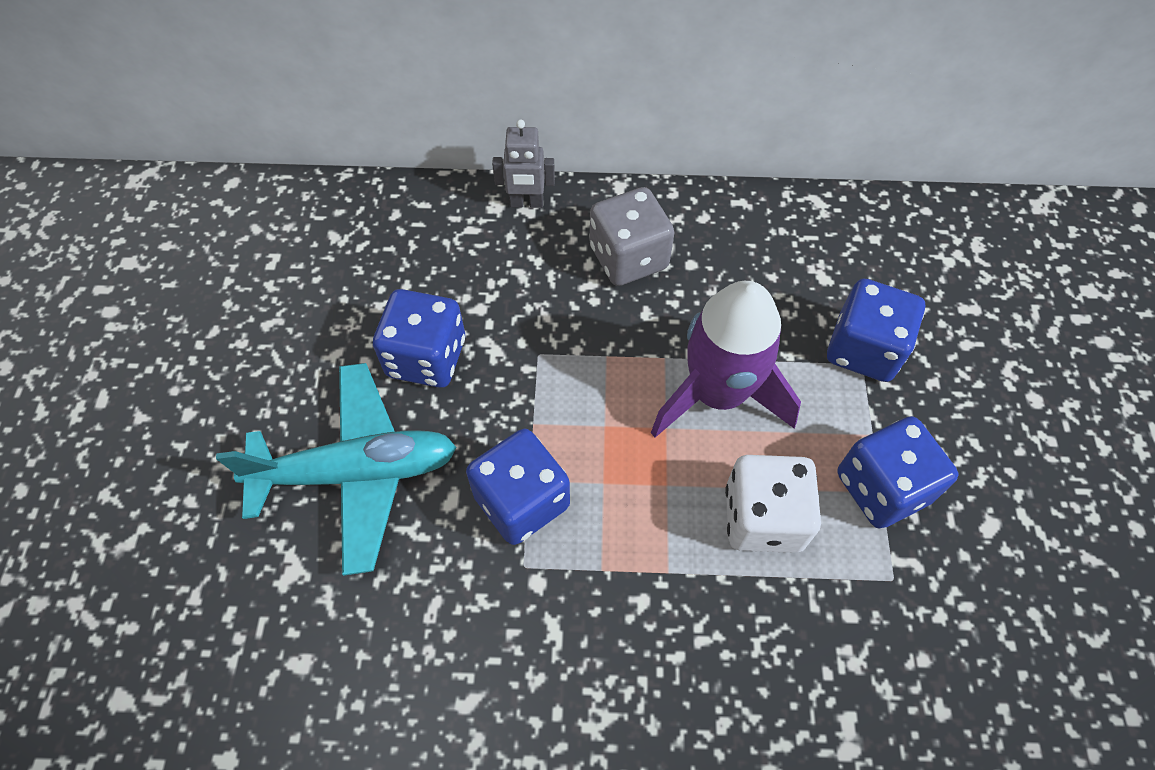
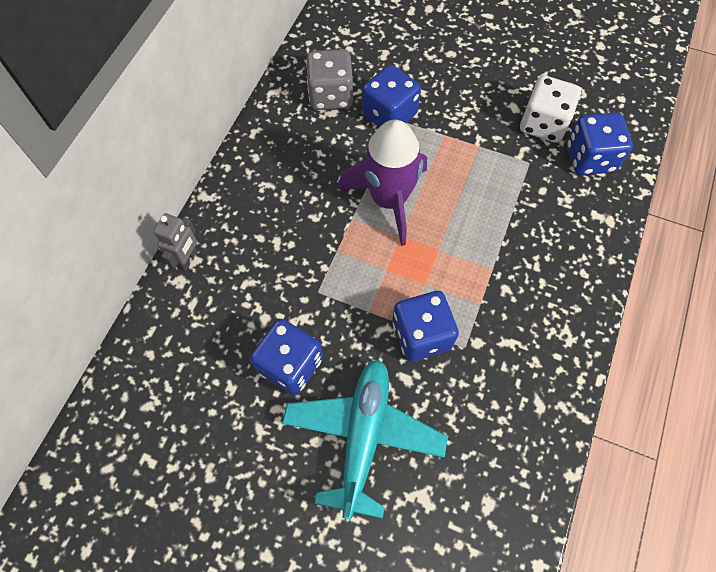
camera: 70 degrees left, 5 degrees up
grey dice [590,187,675,286] -> grey dice moved to [306,49,353,110]
white dice [725,455,821,553] -> white dice moved to [520,75,581,143]
blue dice [838,416,958,529] -> blue dice moved to [567,112,633,175]

